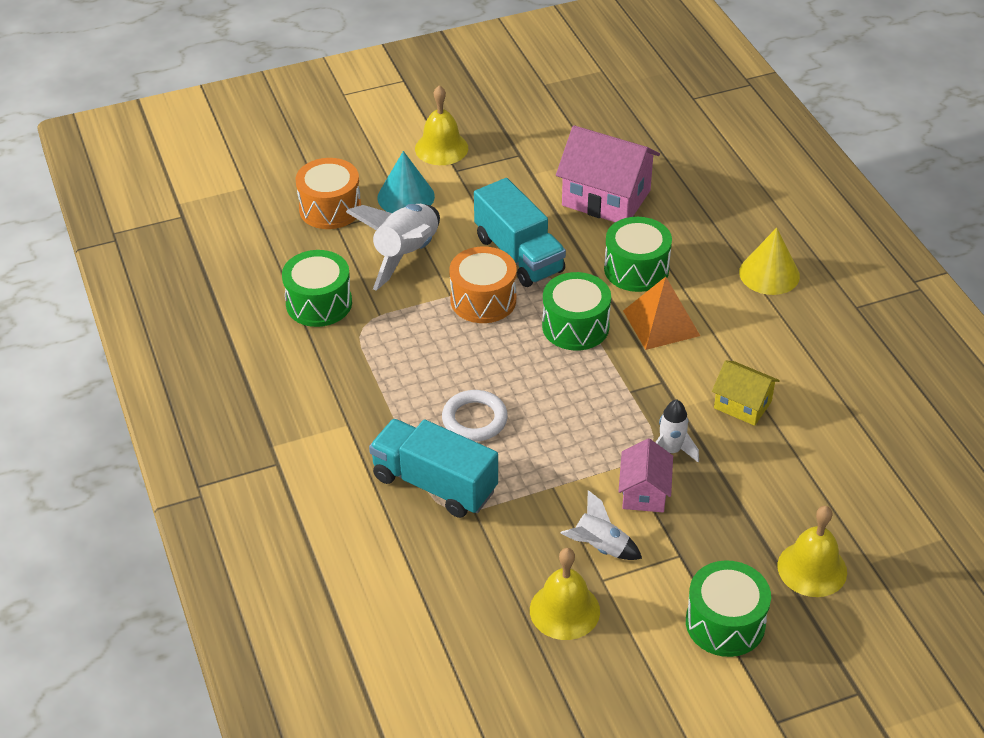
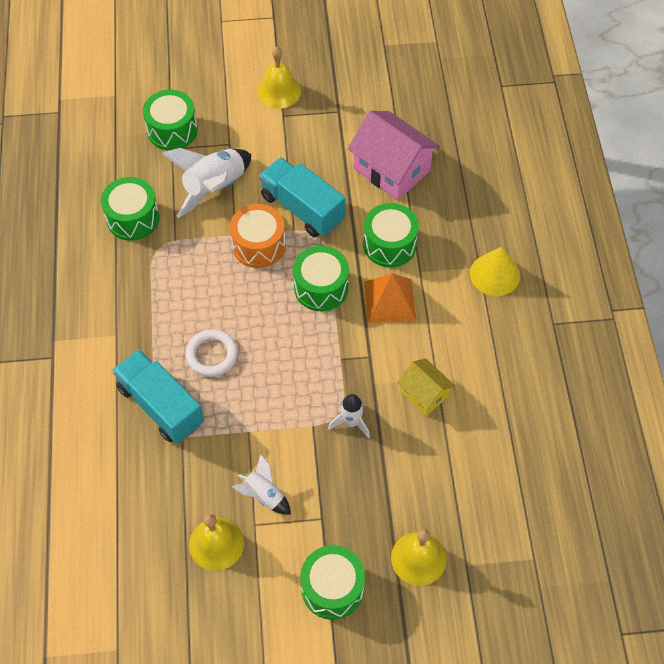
camera: 15 degrees right, 15 degrees up
orange drum [296,158,361,229] -> green drum [143,90,198,151]
turquoise cone [378,151,435,213] -> none
turquoise truck [474,178,566,287] -> turquoise truck turned 150 degrees clockwise [259,157,346,237]
pink house [618,438,673,512] -> none

